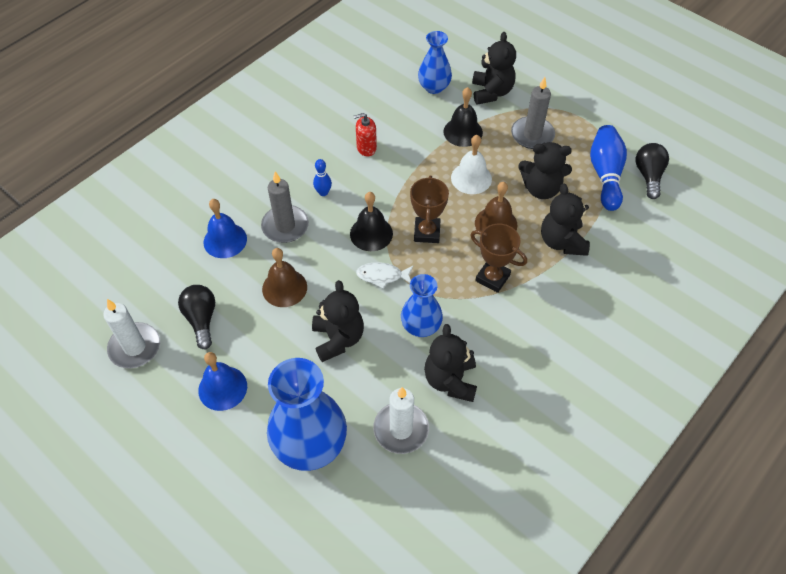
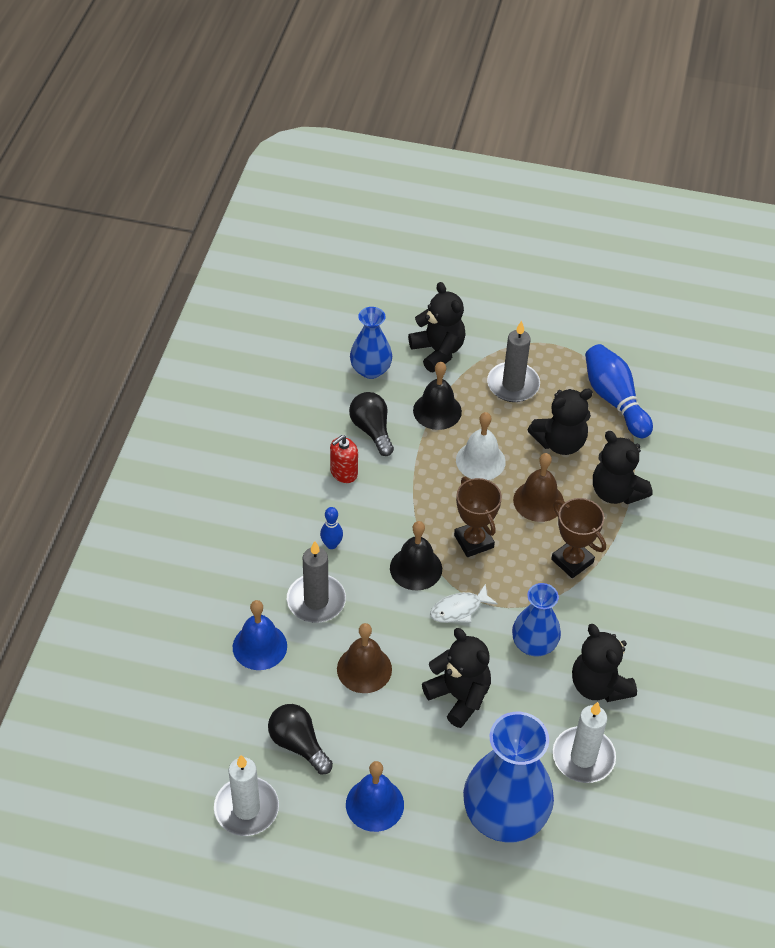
camera: 30 degrees left, 5 degrees down
brown trophy [470,224,527,293] -> brown trophy turned 45 degrees clockwise [551,498,606,578]
black light bulb [636,143,669,199] -> black light bulb moved to [349,392,394,456]

